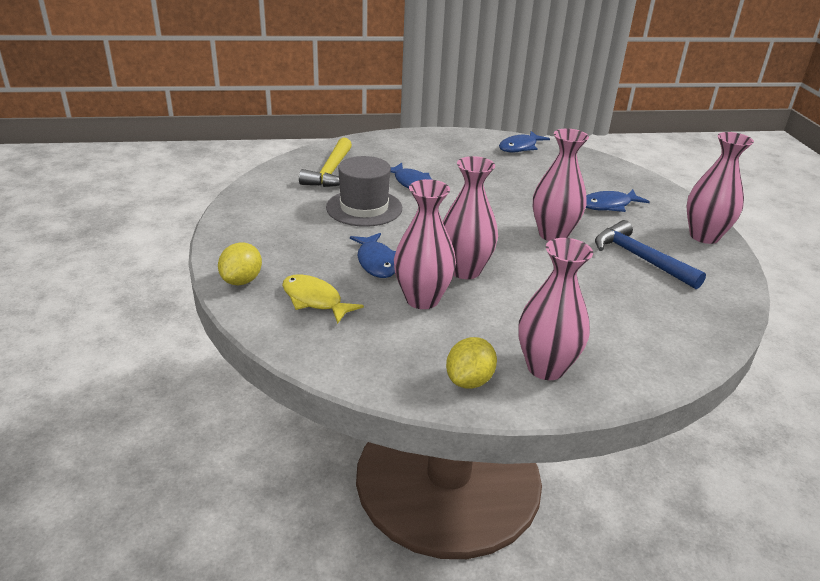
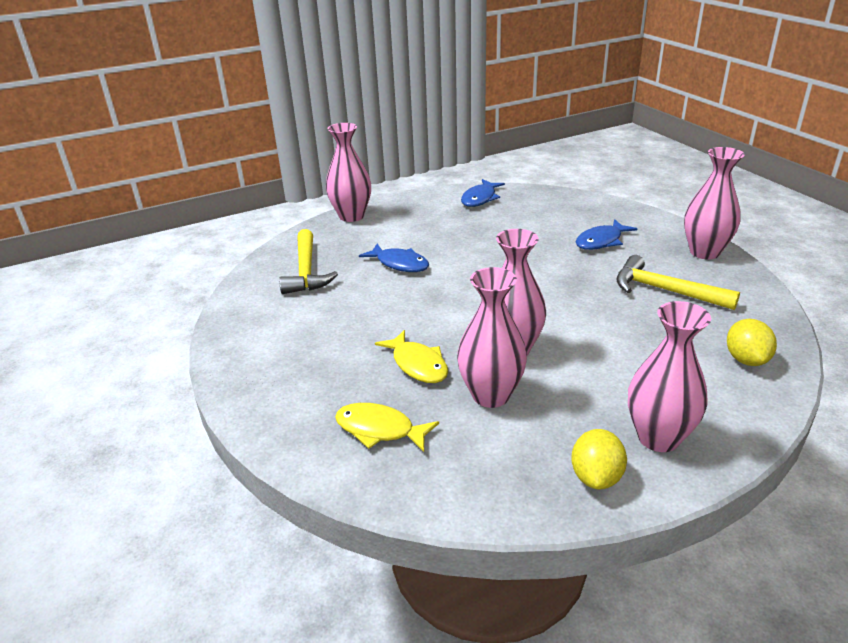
camera: 15 degrees left, 0 degrees up
yellow lemon [218,242,262,286] -> yellow lemon moved to [727,319,777,366]
grey hat [326,156,402,227] -> none
blue fish [350,233,396,278] -> yellow fish [375,330,448,383]
pink vase [533,129,589,241] -> pink vase moved to [326,123,371,222]
blue hammer [595,220,706,289] -> yellow hammer [616,255,740,310]

